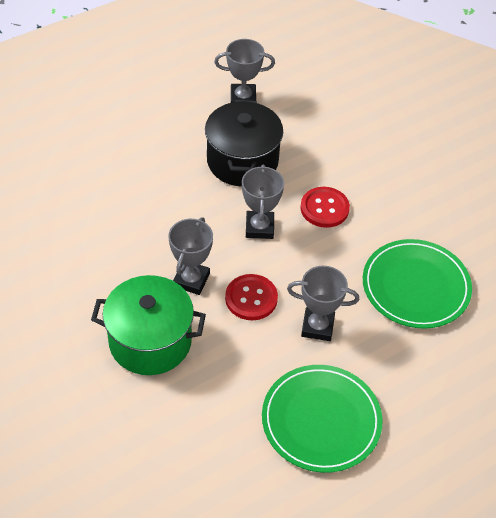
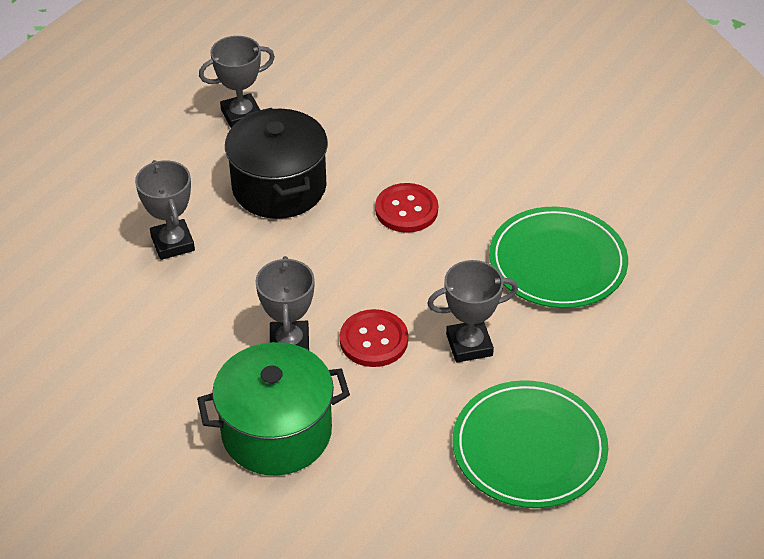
camera: 20 degrees left, 5 degrees down
grey trophy [242,164,284,239] -> grey trophy moved to [135,160,195,260]

